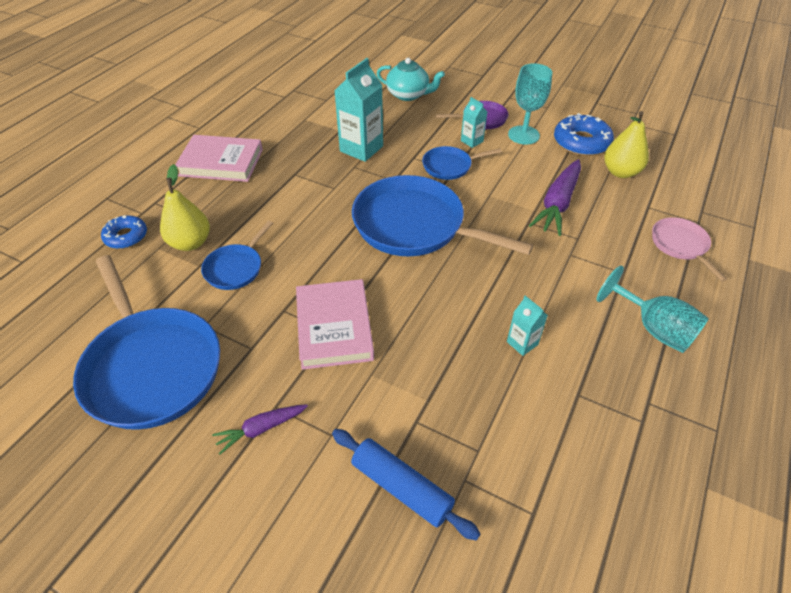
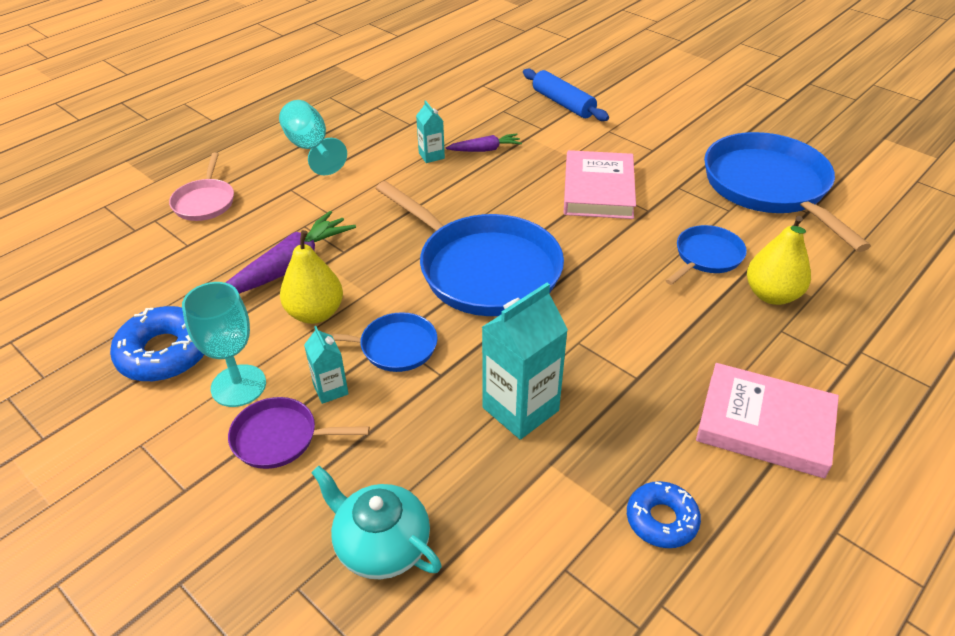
camera: 165 degrees left, 5 degrees down
blue donut [101,215,147,249] -> blue donut moved to [627,481,701,548]
purple carrot [212,404,308,454] -> purple carrot moved to [446,133,522,152]
yellow pear [604,111,649,178] -> yellow pear moved to [280,221,343,324]

